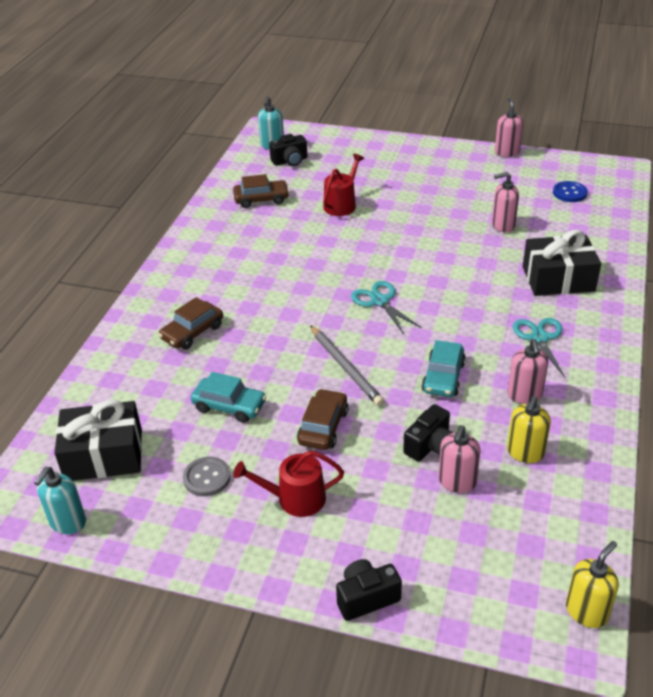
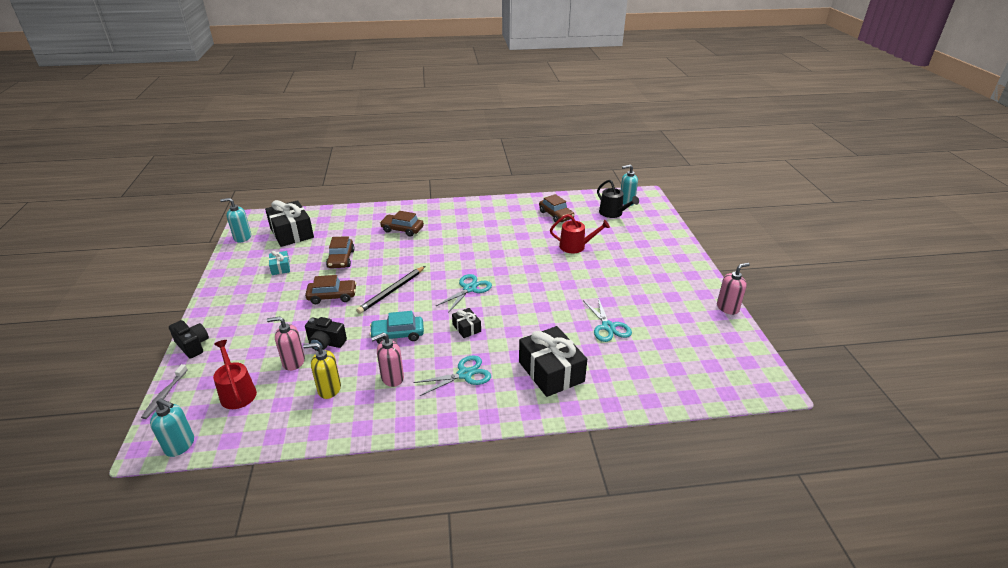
camera: 65 degrees right, 5 degrees down
grey button [183,457,231,496] -> turquoise gift [269,251,290,275]
turquoise car [191,372,266,423] -> brown car [326,236,355,268]
red watering can [233,451,344,517] -> red watering can moved to [213,340,257,409]
black camera [269,134,307,166] -> black watering can [597,180,639,218]
grey pencil [310,325,384,406] -> black pencil [356,266,425,314]
pink soap dispenser [492,172,519,232] -> turquoise scissors [583,298,632,342]
blue button [553,181,588,202] -> none
yellow soap dispenser [566,541,619,628] -> turquoise soap dispenser [150,398,194,457]
none -> grey toothbrush [141,364,188,419]
none -> black gift [452,308,481,338]

